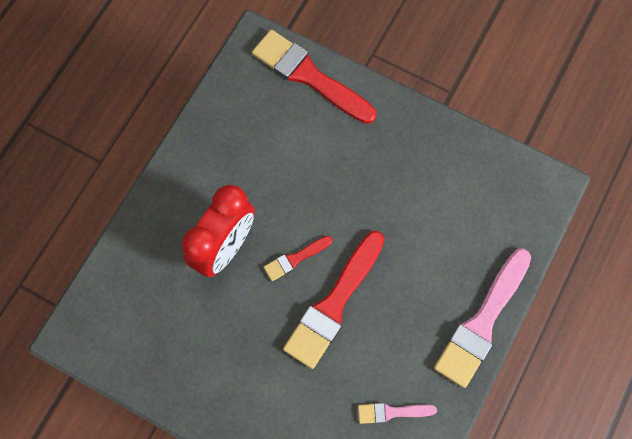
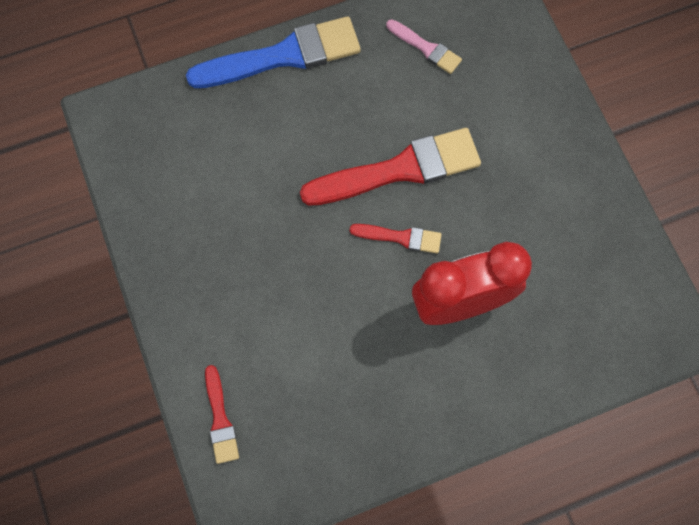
camera: 140 degrees left, 0 degrees up
red brush [252,29,377,124] -> red brush [205,365,239,464], size x0.49
pink brush [434,248,531,388] -> blue brush [186,16,361,88]

